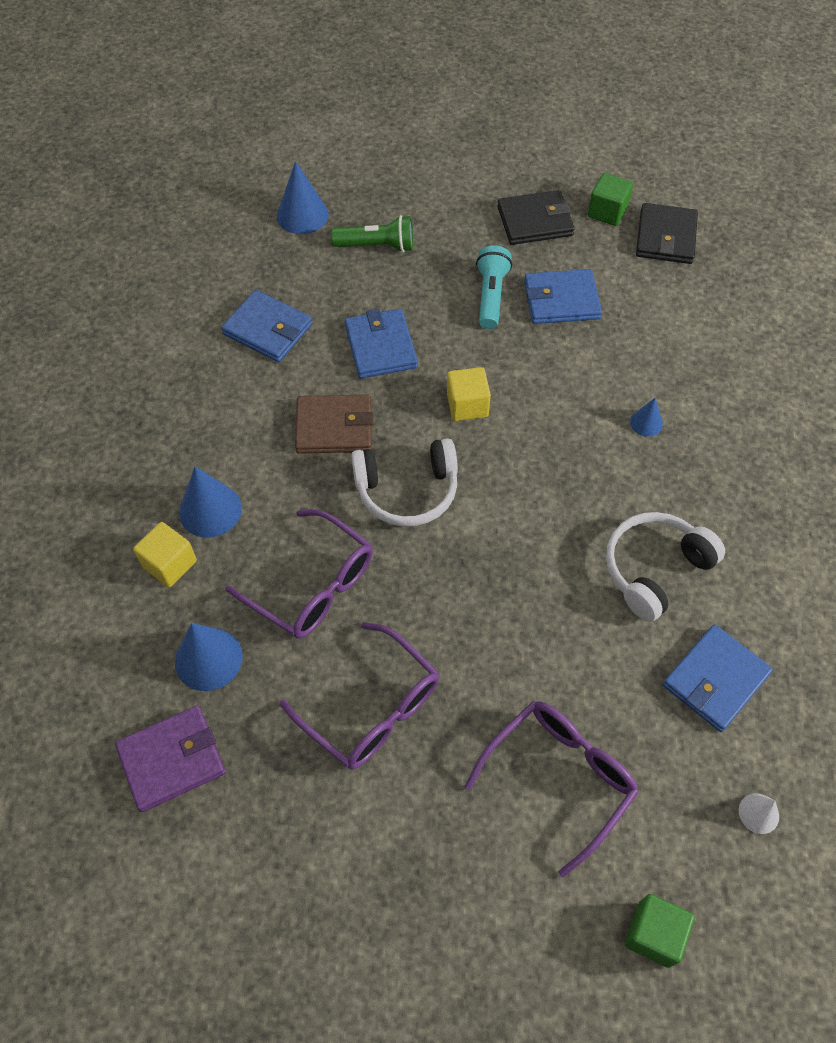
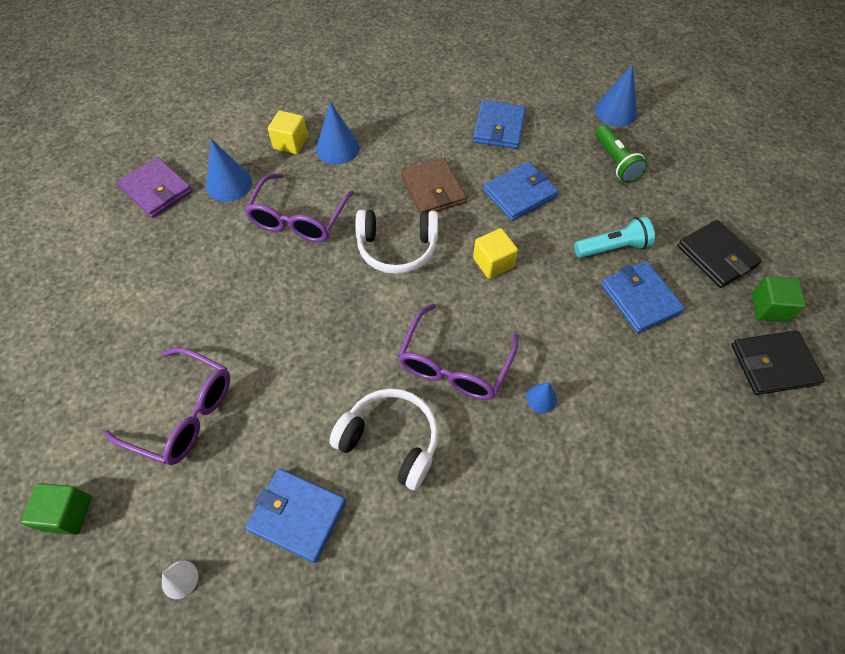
camera: 70 degrees right, 0 degrees up
purple glasses [280,622,439,770] -> purple glasses moved to [398,304,518,400]
white headphones [351,438,458,526] -> white headphones turned 60 degrees counterclockwise [355,210,438,274]

